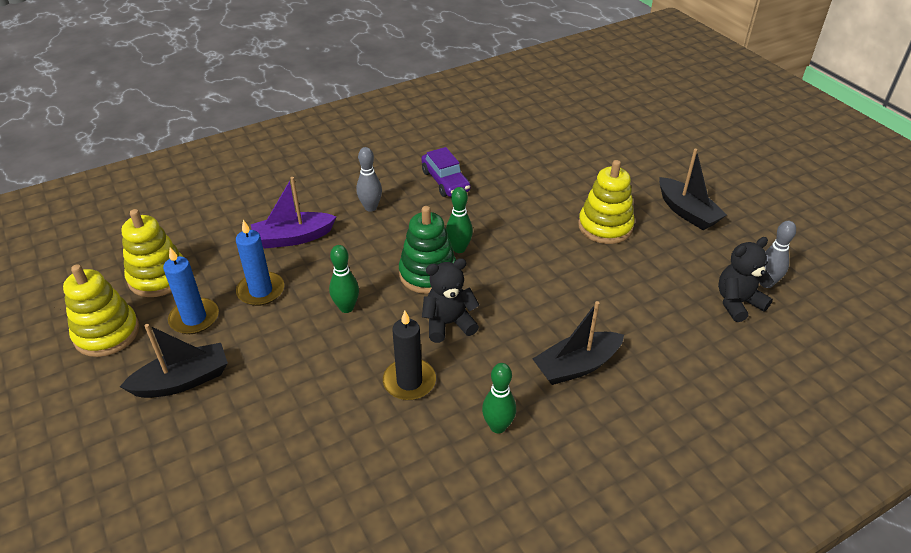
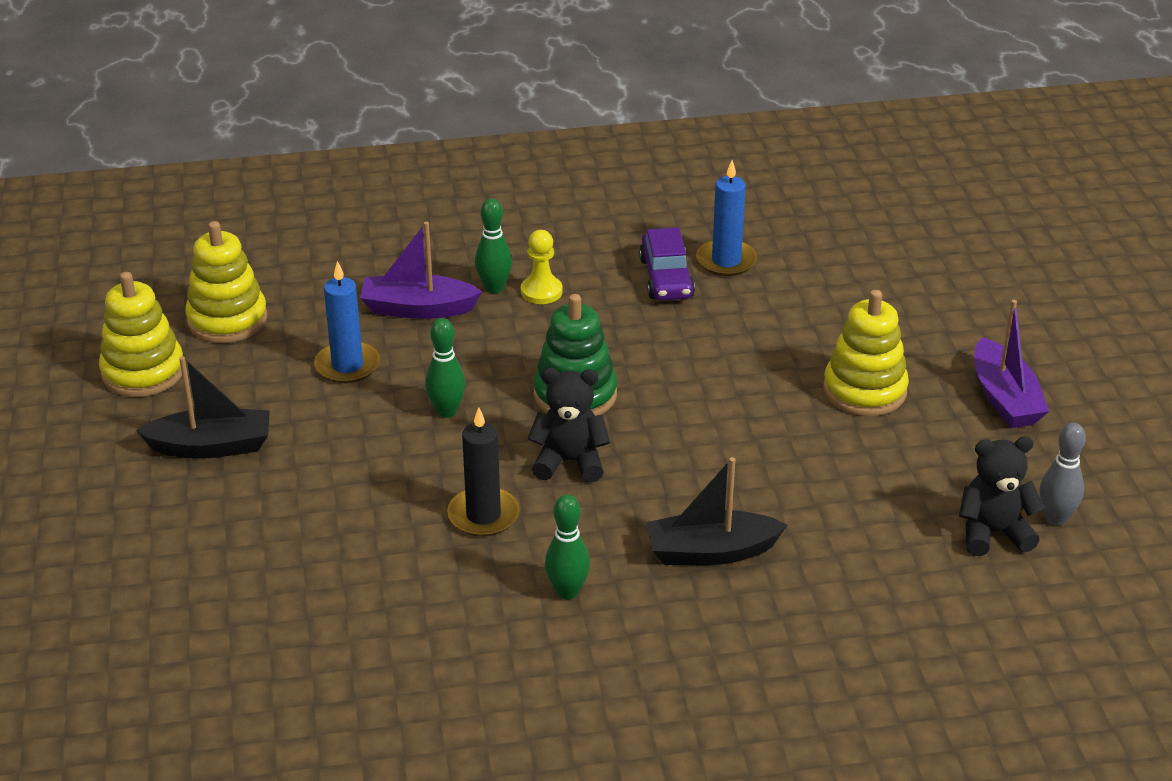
camera: 20 degrees right, 5 degrees down
blue candle [163,247,219,334] -> blue candle moved to [696,160,757,276]
grey bowling pin [356,147,382,212] -> yellow pawn [521,230,562,304]
green bowling pin [446,187,473,253] -> green bowling pin moved to [475,198,512,293]
black boat [659,149,727,230] -> purple boat [974,300,1049,428]

